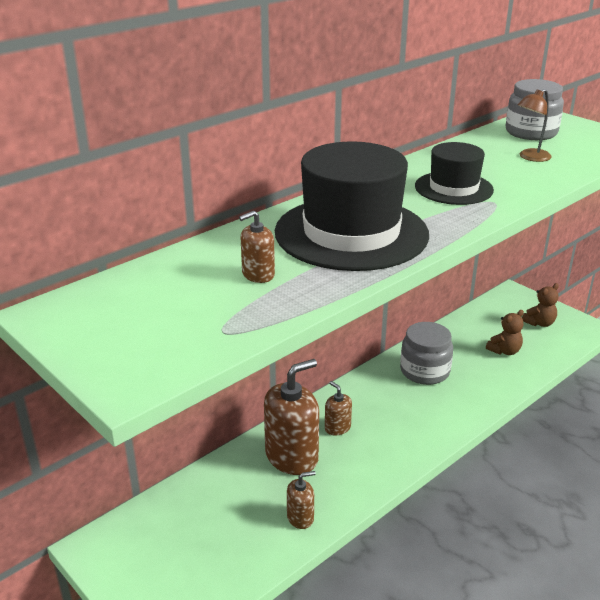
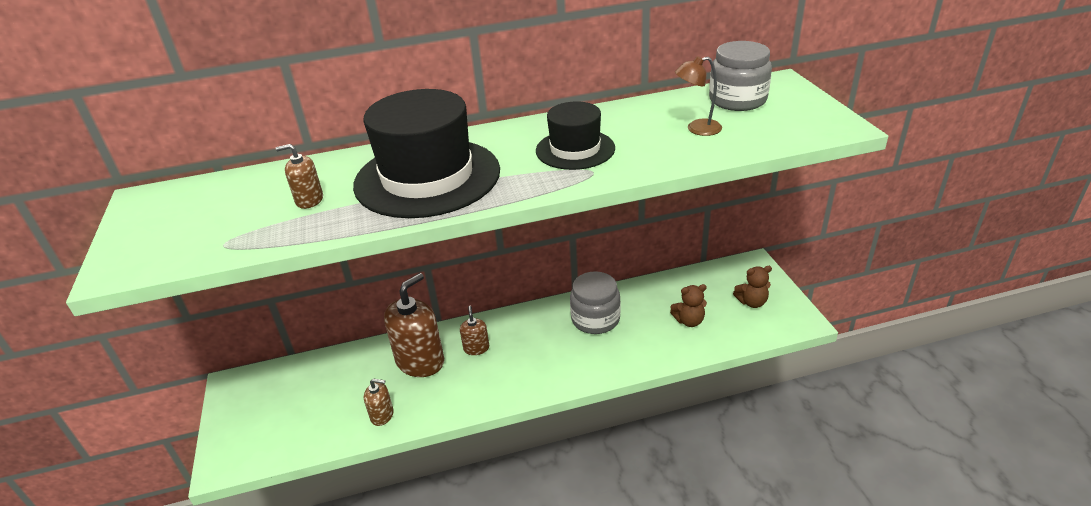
camera: 30 degrees right, 5 degrees up
brown soap dispenser [264,359,319,475] -> brown soap dispenser turned 45 degrees counterclockwise [384,273,444,377]

